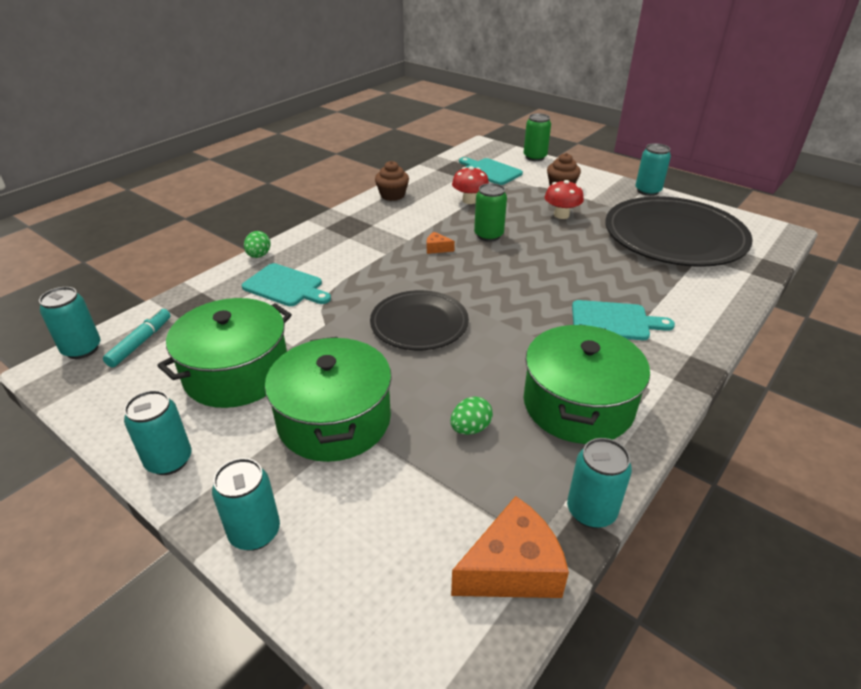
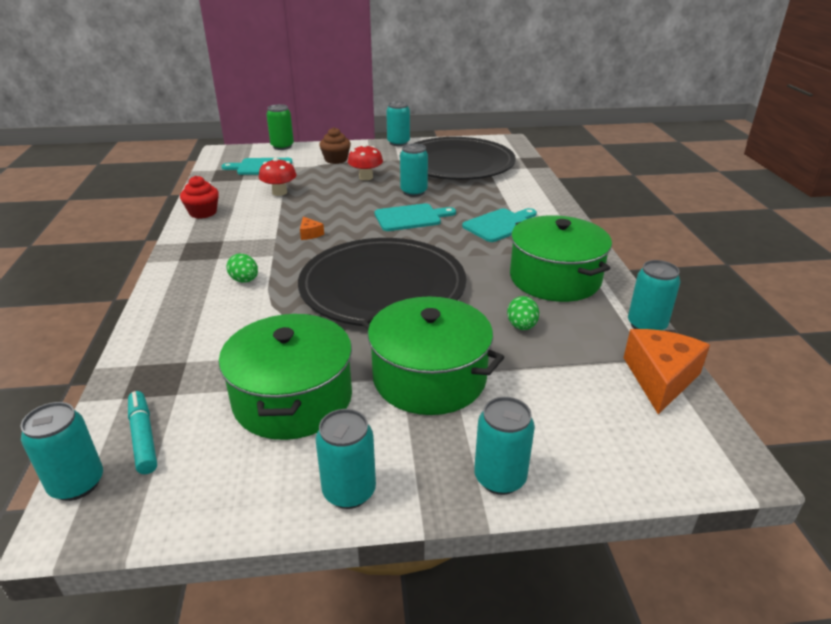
camera: 45 degrees left, 5 degrees down
turquoise cutting board [242,263,331,306] -> turquoise cutting board moved to [375,203,456,231]
green egg [244,231,271,258] -> green egg moved to [226,253,258,283]
black plate [370,290,469,350] -> black plate [298,238,466,326], size x1.72
brown cupcake [375,161,409,201] -> red cupcake [180,176,219,219]
orange cheese [427,232,455,254] -> orange cheese turned 90 degrees counterclockwise [300,217,324,240]
green can [474,183,507,242] -> none
none -> turquoise can [400,143,428,197]

